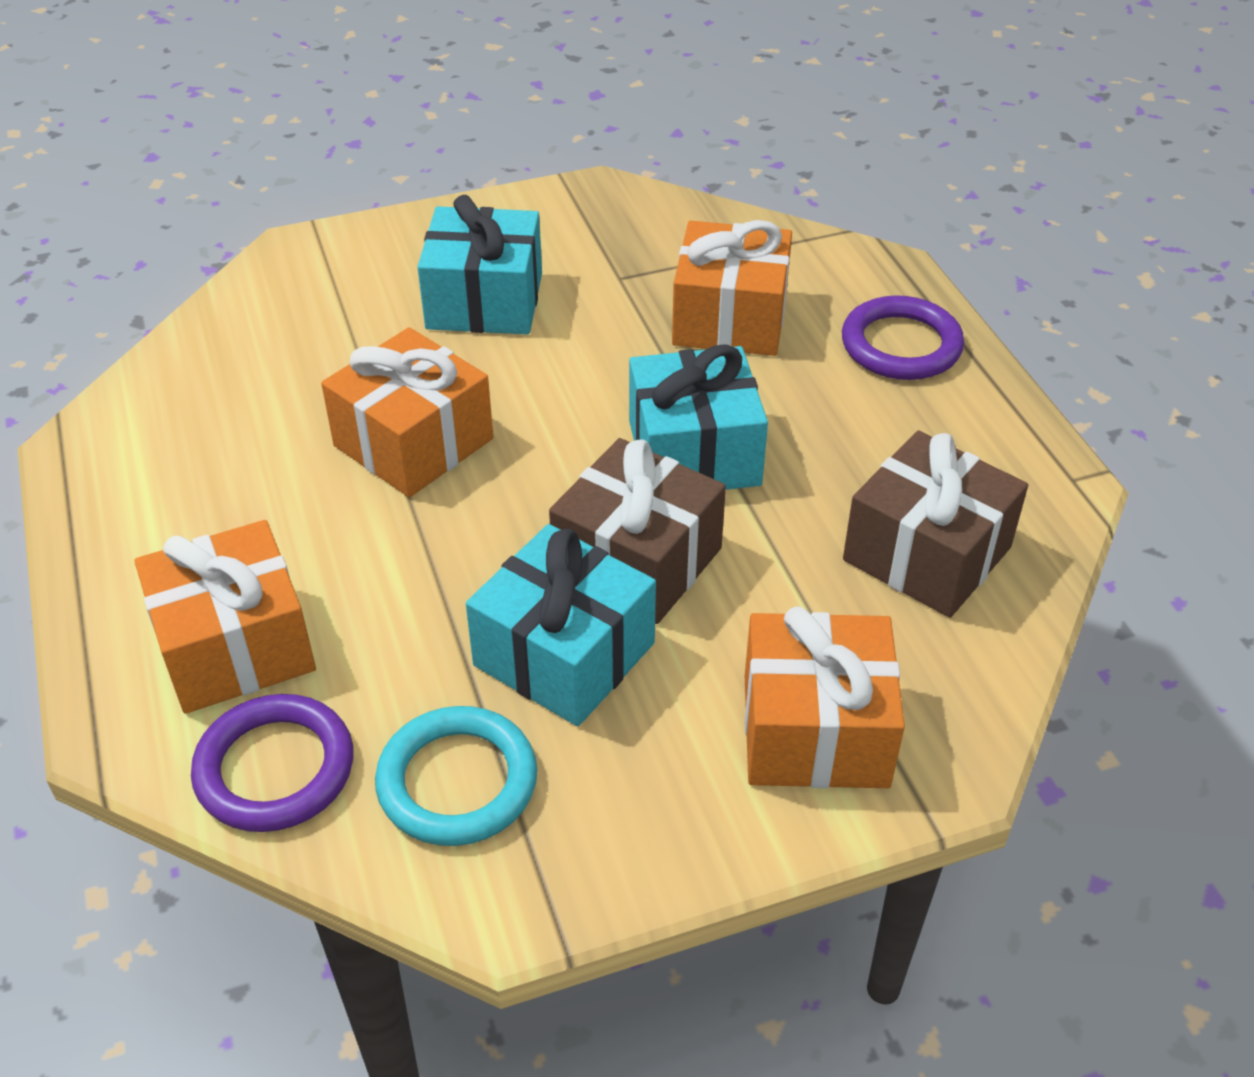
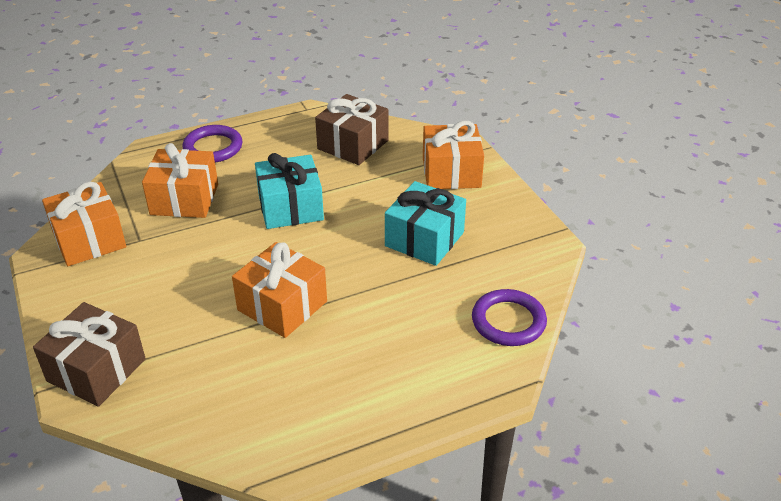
camera: 95 degrees left, 5 degrees down
orange gift [134,520,316,714] -> orange gift moved to [42,182,126,266]
turquoise ring [375,706,537,846] -> none
turquoise gift [417,195,542,335] -> none
brown gift [549,438,726,624] -> brown gift moved to [33,302,146,407]

